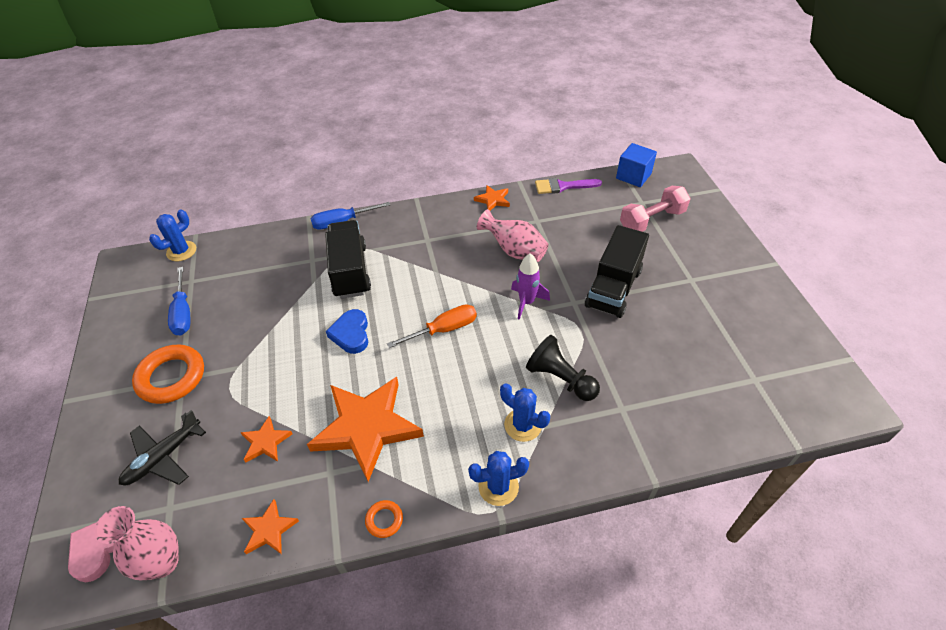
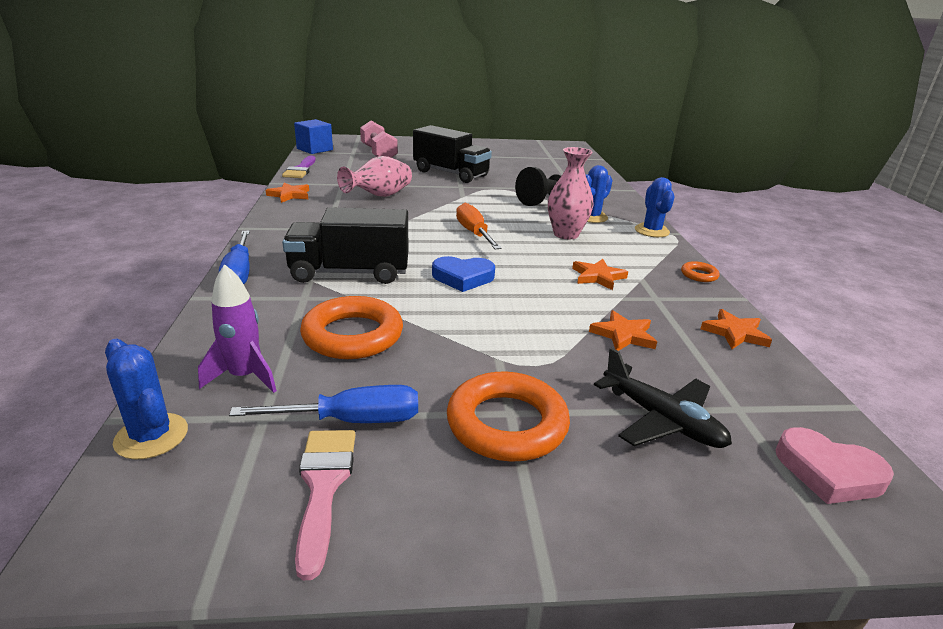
camera: 85 degrees left, 20 degrees down
pink vase [95,506,179,580] -> pink vase moved to [548,147,594,239]
orange star [307,377,424,482] -> orange star [572,259,628,290], size x0.45
purple rocket [511,253,550,320] -> purple rocket moved to [198,264,277,393]
none -> pink brush [295,430,355,580]
none -> orange ring [300,296,403,359]

